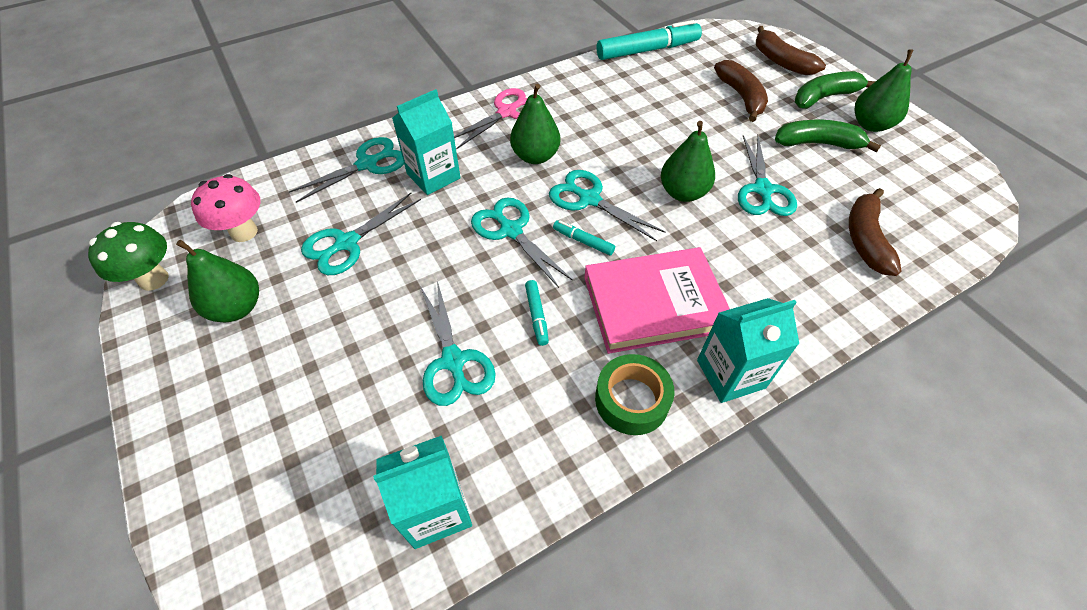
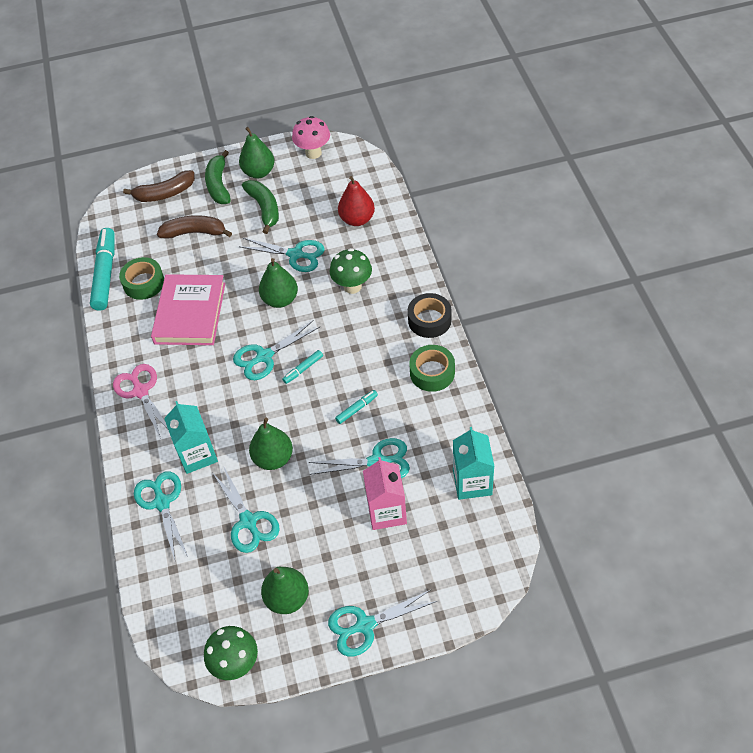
camera: 70 degrees left, 0 degrees up
pink mushroom [191,174,260,242] -> pink mushroom moved to [292,116,330,159]
turquoise scissors [471,197,573,288] -> turquoise scissors moved to [328,589,437,656]
green pear [510,84,560,164] -> green pear moved to [249,418,293,470]
turquoise marker [525,280,549,346] -> turquoise marker turned 45 degrees counterclockwise [335,390,378,424]
pink book [584,247,730,354] -> pink book moved to [151,274,226,345]
turquoise carton [697,298,799,403] -> black tape [408,293,452,338]
green banana [775,120,881,152] -> green banana turned 135 degrees clockwise [242,180,279,234]
brown banana [849,188,902,276] -> red pear [338,176,375,226]
none -> green tape [119,257,164,300]
none -> green mushroom [329,248,372,294]
none -> pink carton [363,457,407,530]

